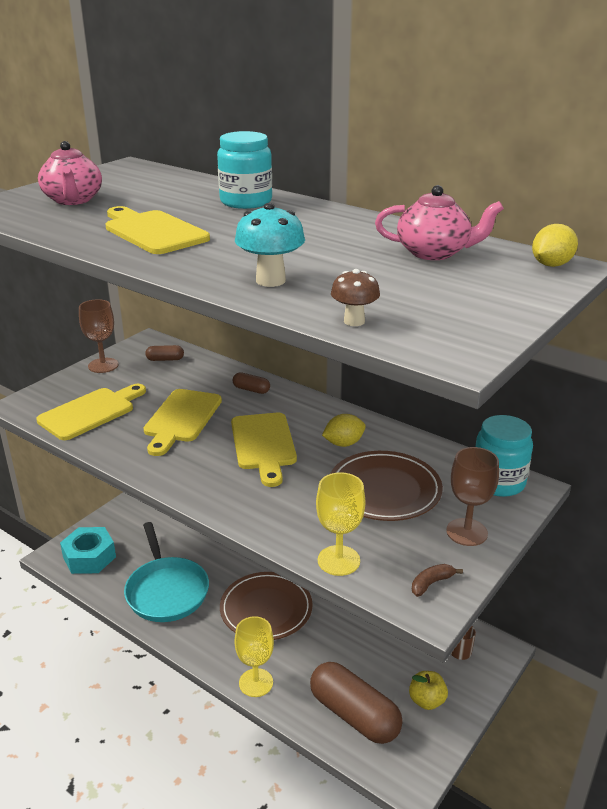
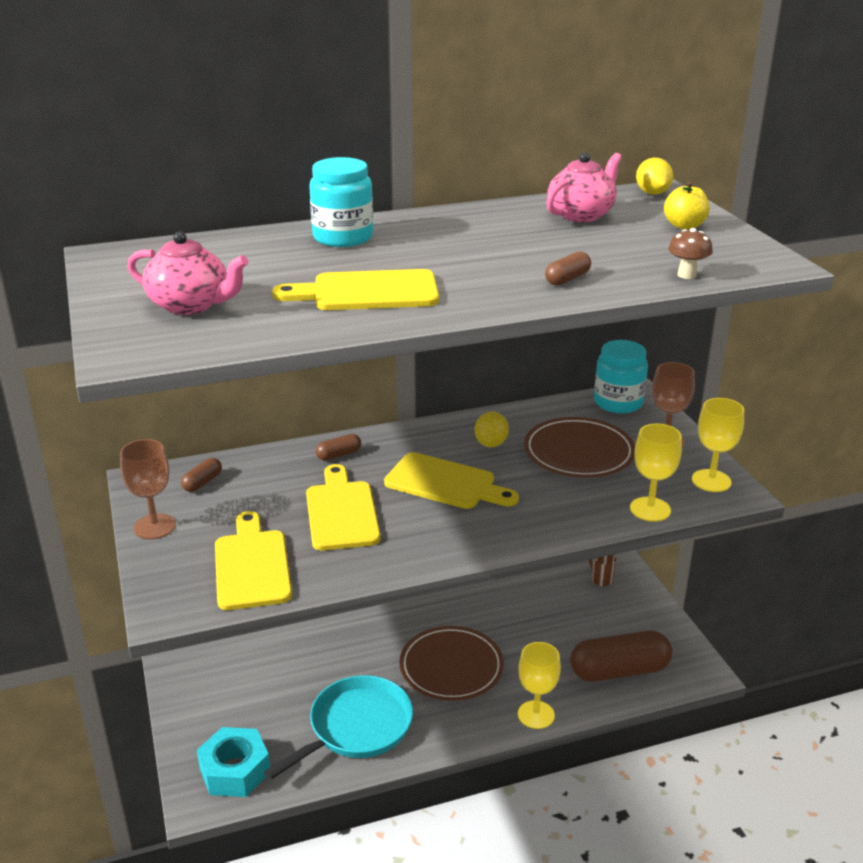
camera: 55 degrees left, 0 degrees up
turquoise pan [124,522,209,622] -> turquoise pan turned 60 degrees counterclockwise [264,675,413,780]
yellow cutting board [143,389,222,456] -> yellow cutting board turned 150 degrees counterclockwise [306,464,381,551]
turquoise mushroom [235,203,305,287] -> brown capsule [545,251,591,286]
yellow apple [409,671,448,710] -> yellow apple moved to [664,182,710,229]
brown banana [412,564,463,597] -> yellow goblet [692,398,744,492]

